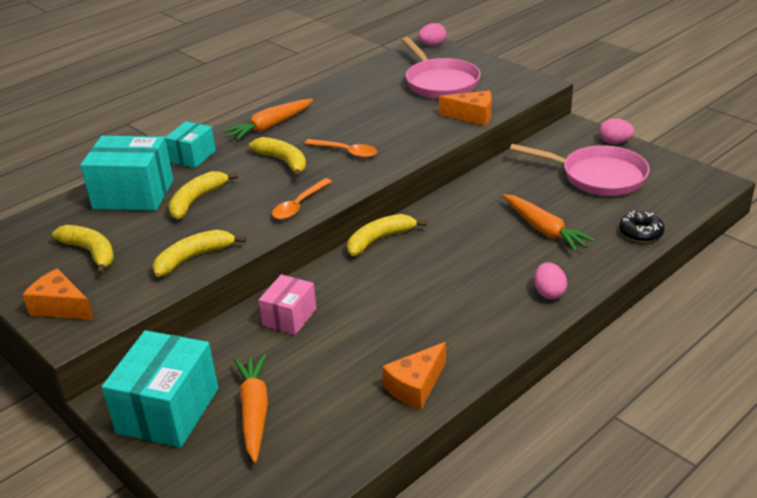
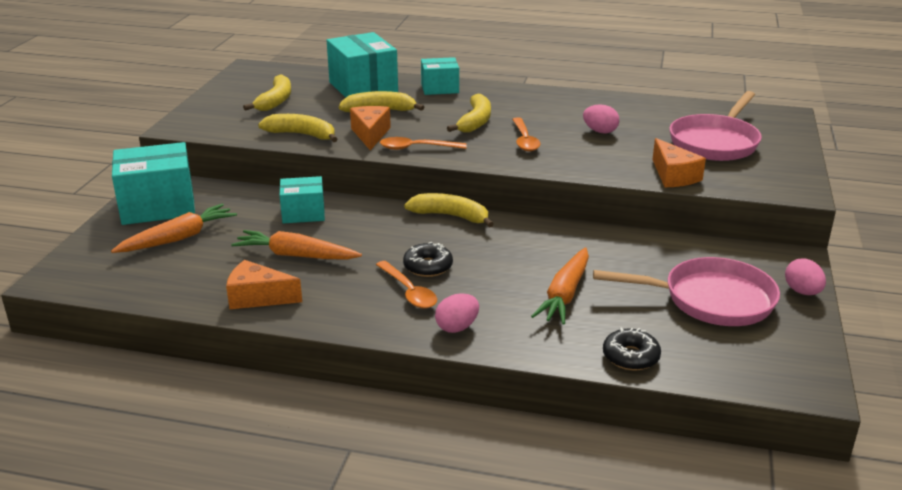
camera: 55 degrees right, 5 degrees down
orange cheese [22,268,94,320] -> orange cheese moved to [350,106,391,150]
orange carrot [223,99,313,140] -> orange carrot moved to [231,230,362,260]
pink box [259,274,317,335] -> turquoise box [280,176,325,223]
pink egg [418,23,446,46] -> pink egg moved to [583,104,619,134]
pink pan [510,144,650,196] -> pink pan turned 75 degrees counterclockwise [593,257,780,326]
none -> orange spoon [376,261,437,308]
none -> black donut [403,242,453,277]

